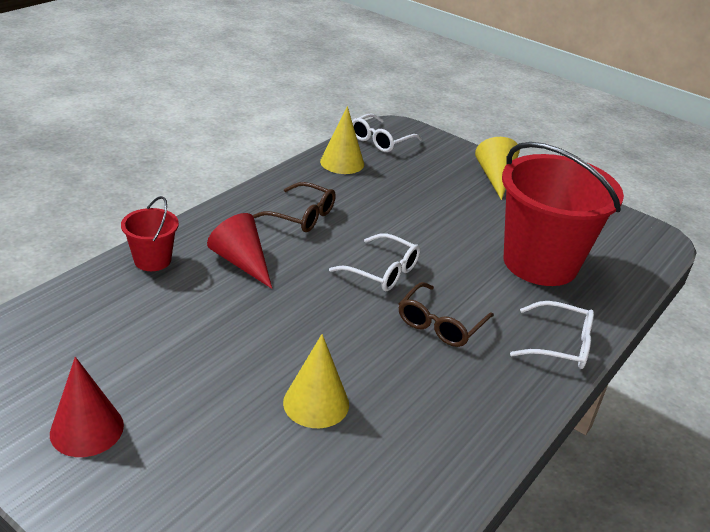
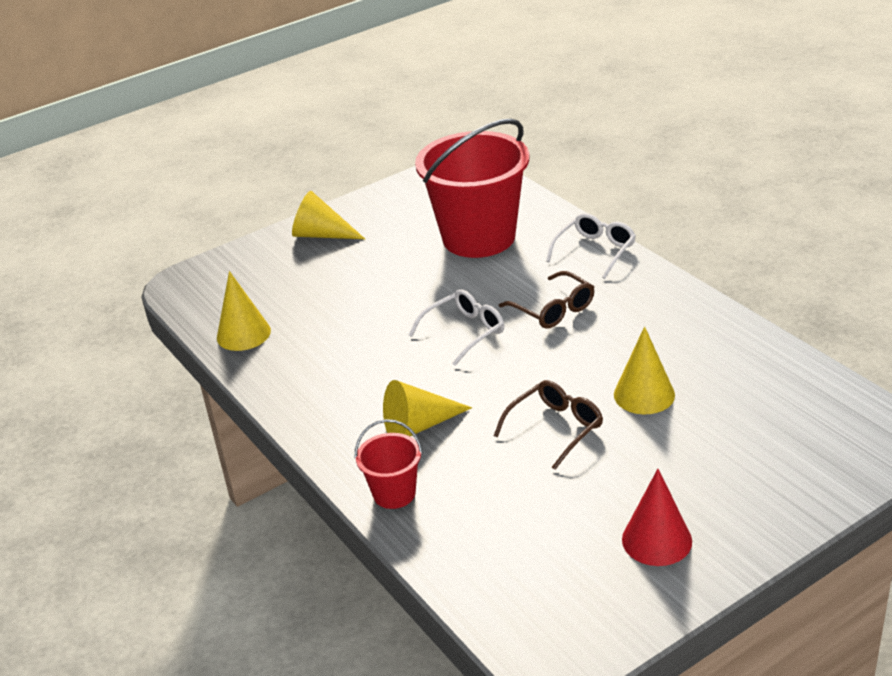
camera: 65 degrees left, 0 degrees up
red cone [207,213,272,289] -> yellow cone [383,380,472,436]
brown glasses [252,182,336,232] -> brown glasses moved to [494,380,603,470]
white glasses [352,113,422,152] -> none

